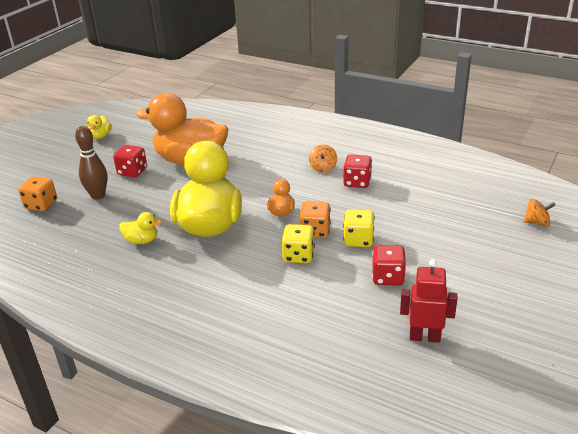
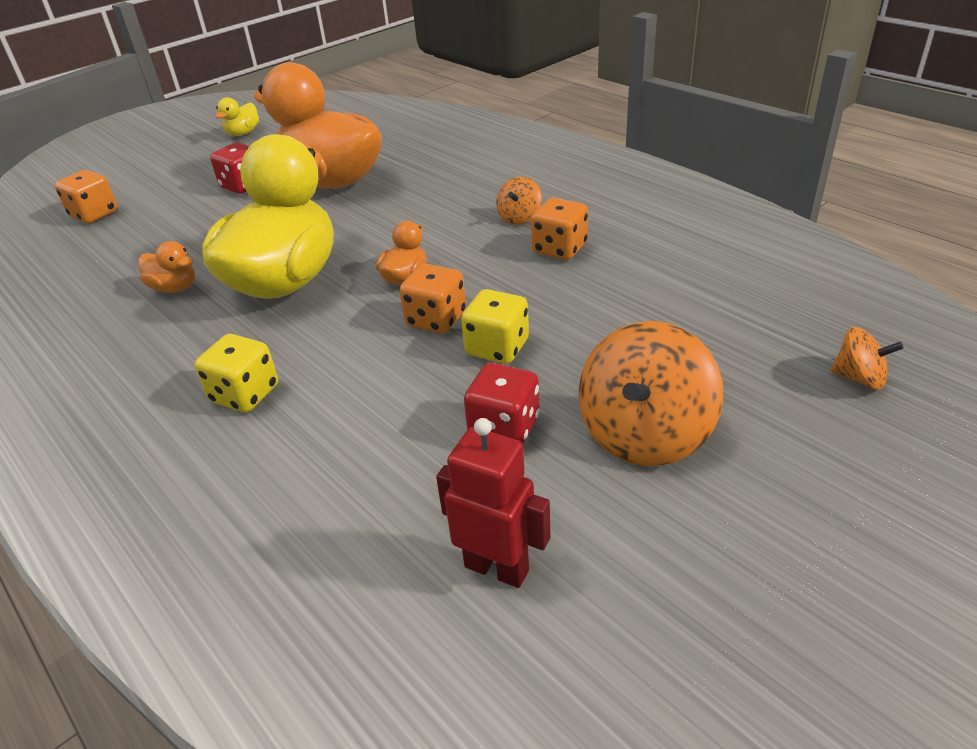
camera: 20 degrees right, 5 degrees up
brown bowling pin [75,126,108,200] -> none
yellow duck [119,212,162,244] -> orange duck [138,241,195,293]
yellow dice [281,224,315,263] -> yellow dice moved to [194,334,278,412]
red dice [343,154,372,188] -> orange dice [531,197,588,260]
none -> orange spinning top [578,321,724,466]

